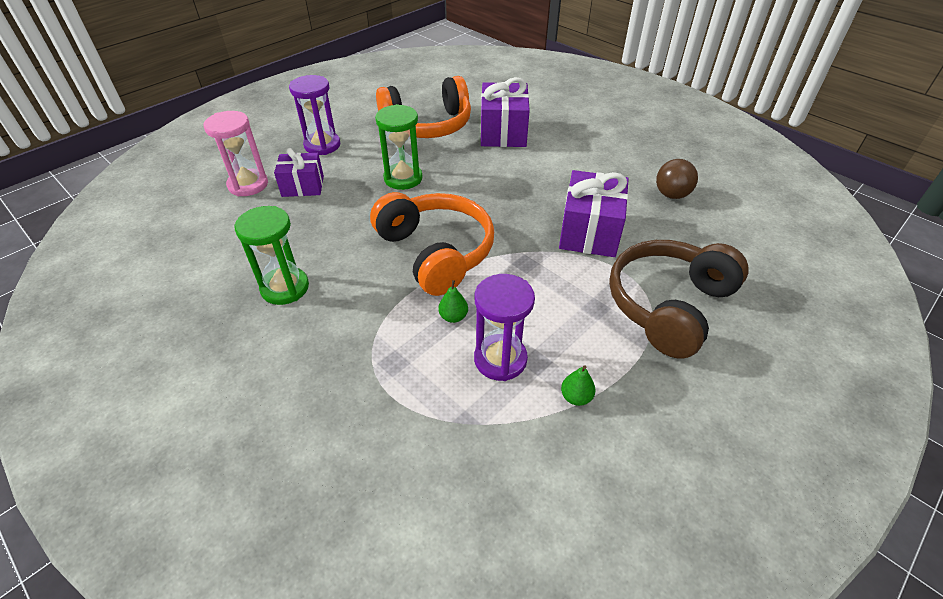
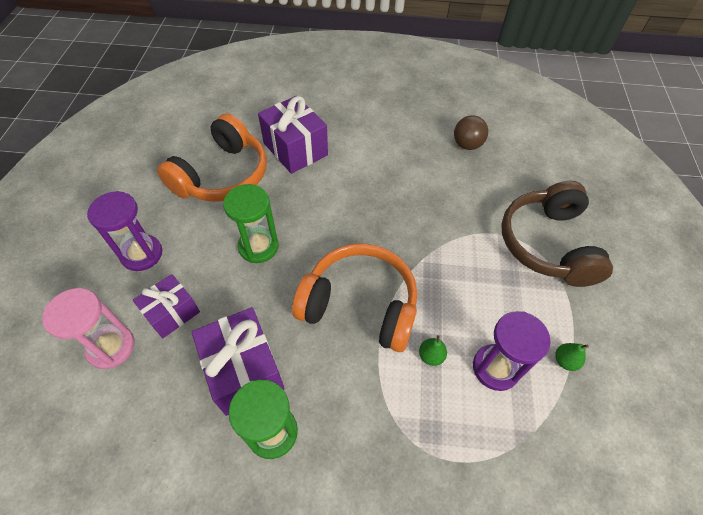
camera: 40 degrees left, 10 degrees up
purple gift [559,170,629,257] -> purple gift moved to [192,307,285,416]

